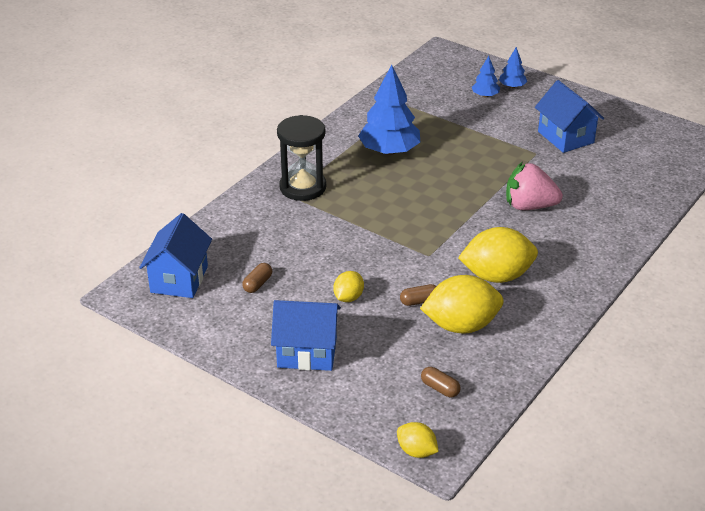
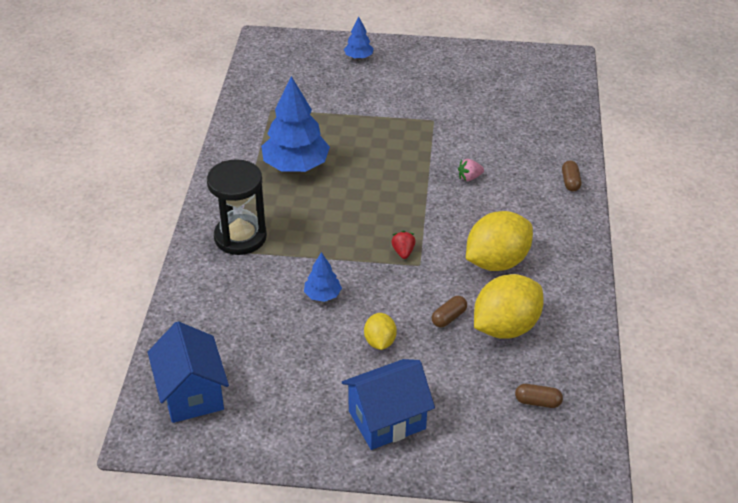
camera: 30 degrees left, 5 degrees up
brown capsule [242,263,272,293] -> brown capsule moved to [562,160,581,191]
yellow lemon [397,422,439,458] -> none
blue tree [472,56,500,98] -> blue tree moved to [304,252,342,302]
pink strawberry [506,162,563,210] -> pink strawberry [458,159,484,181], size x0.45
blue house [535,80,604,153] -> none
none -> red strawberry [391,231,416,259]

